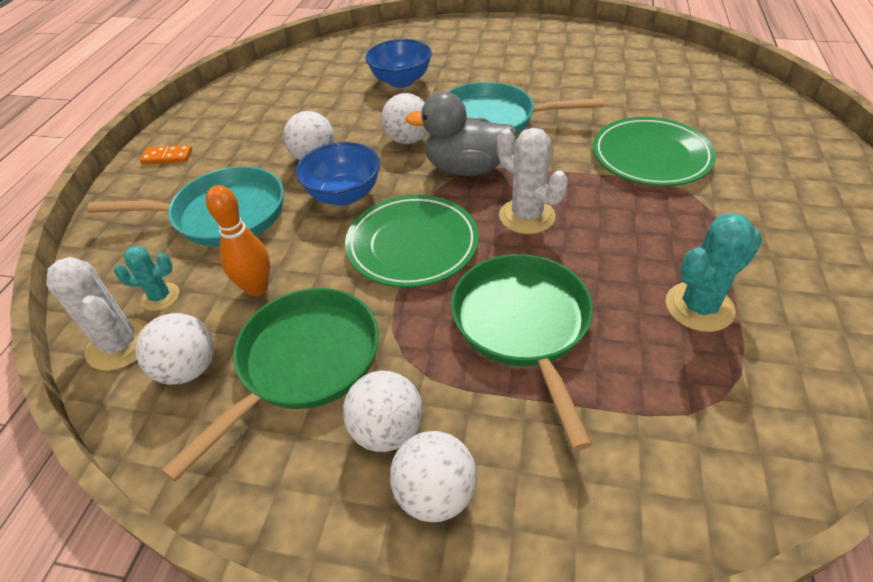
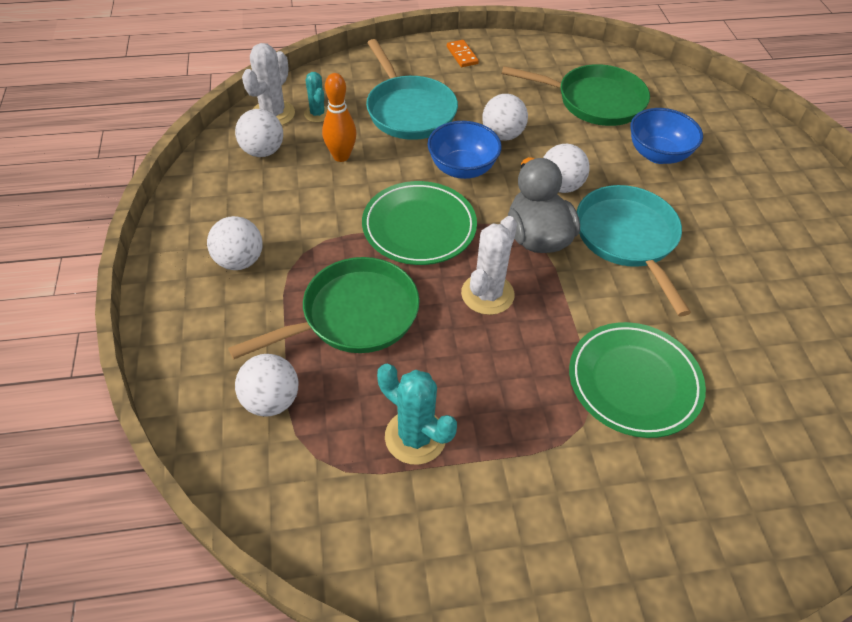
camera: 65 degrees right, 5 degrees up
green pan [161,288,379,482] -> green pan moved to [502,64,650,126]
white ball [390,431,477,522] -> white ball moved to [235,354,298,417]

